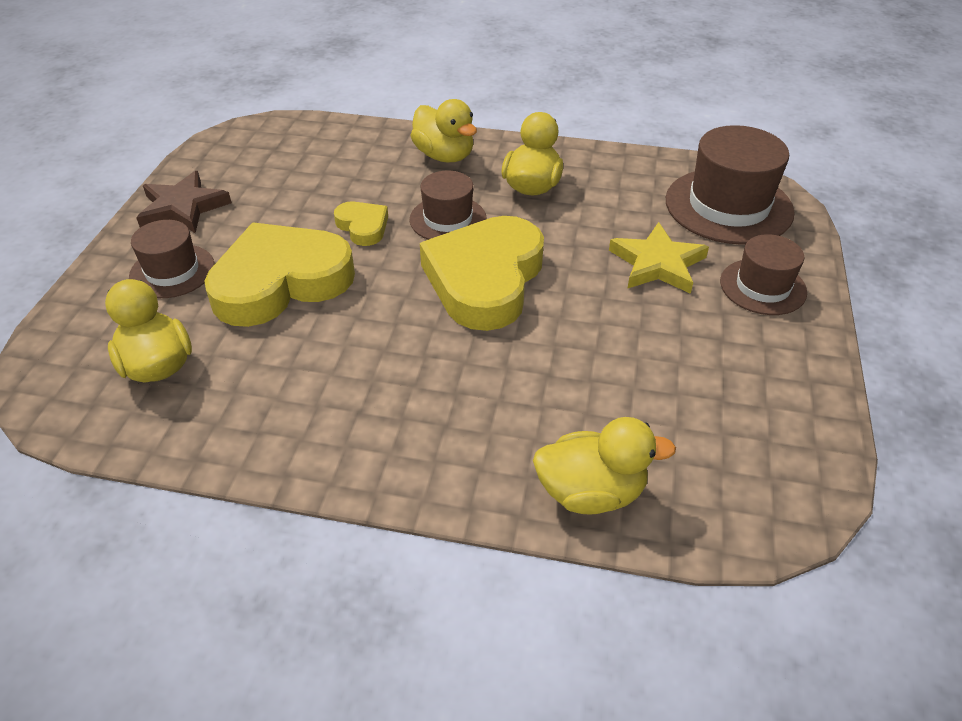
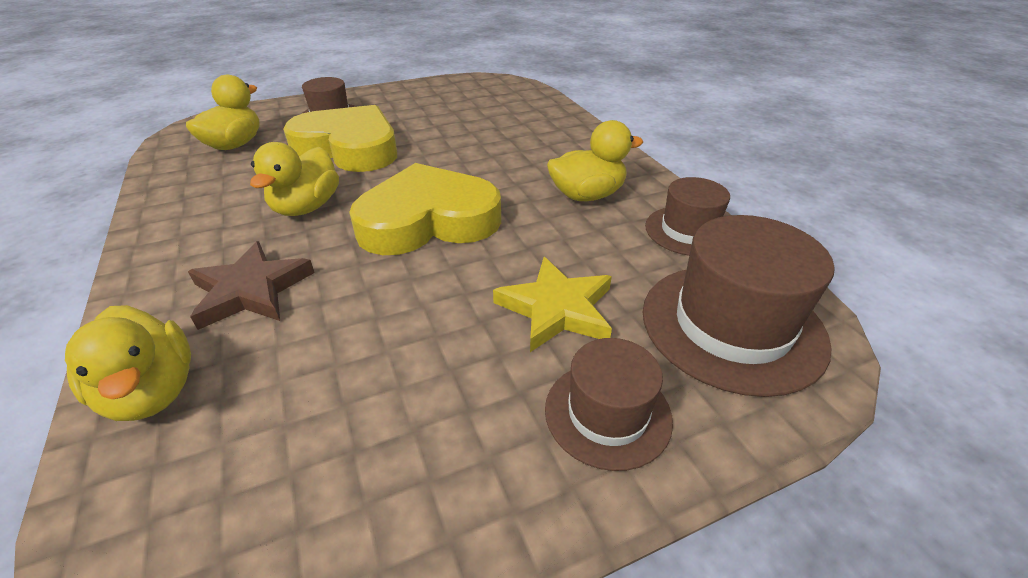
camera: 55 degrees right, 5 degrees down
brown star [136,171,232,233] -> brown star moved to [188,241,315,330]
yellow heart [334,202,388,246] -> none
yellow duck [410,99,477,162] -> yellow duck moved to [250,142,339,216]
brown hat [410,171,486,240] -> brown hat moved to [645,177,730,256]

